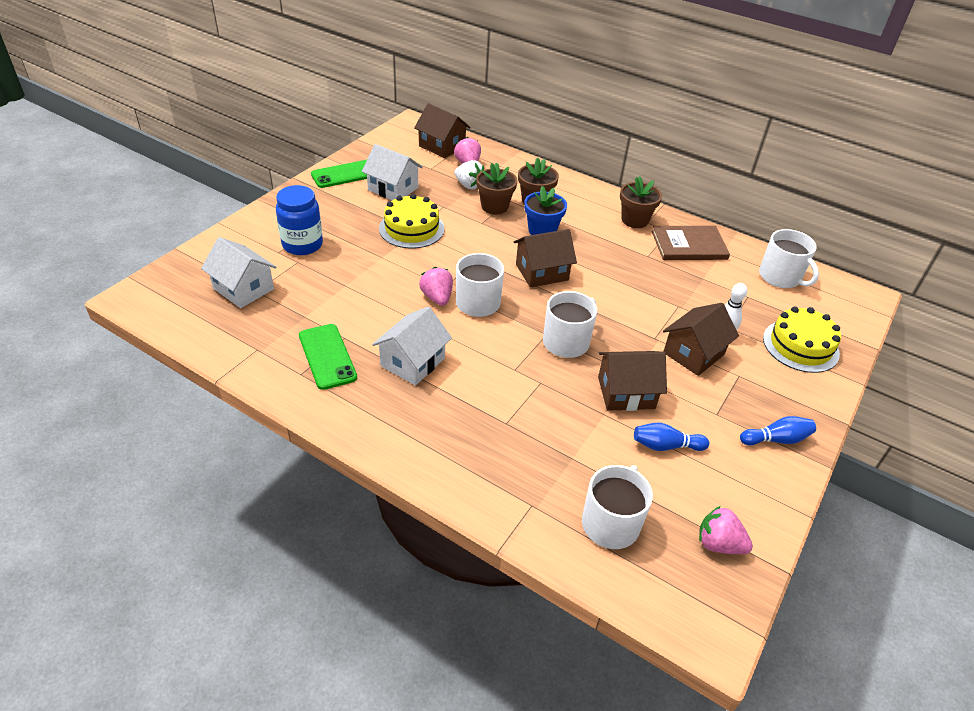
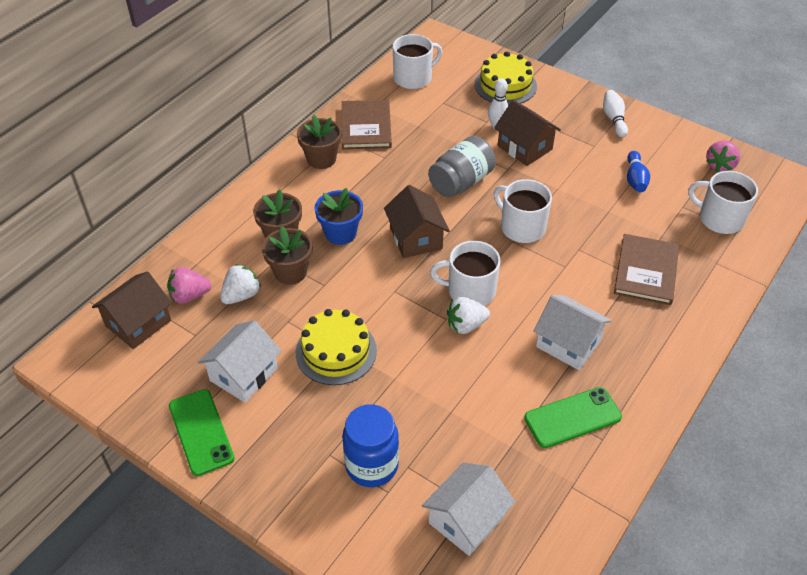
camera: 85 degrees left, 5 degrees up
pink strawberry [419,267,453,306] -> white strawberry [447,296,490,334]
brown house [598,351,667,411] -> none
blue bowling pin [740,416,816,446] -> white bowling pin [603,90,628,137]
none -> grey jar [428,136,496,198]
none -> brown book [614,234,679,305]

